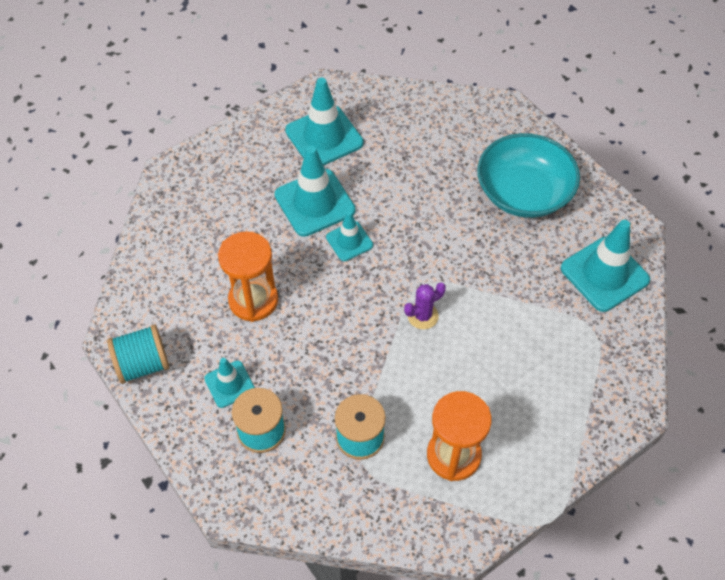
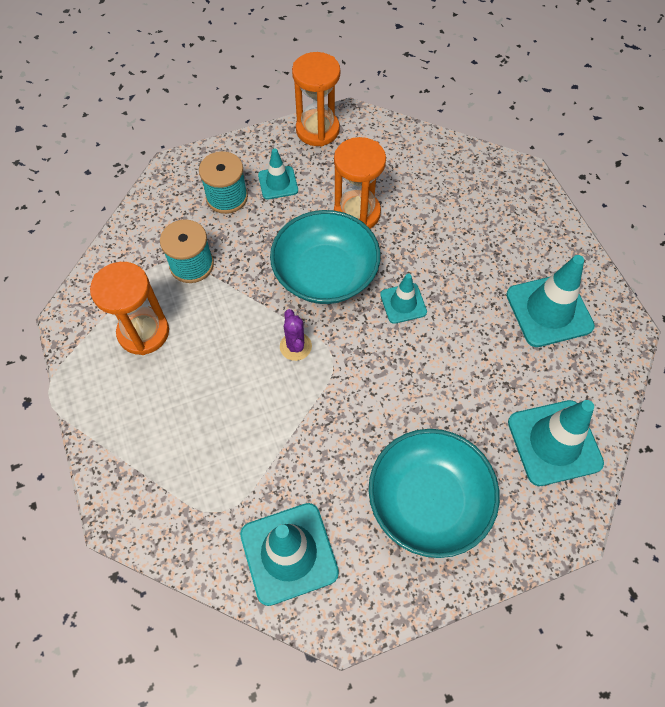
camera: 105 degrees right, 5 degrees up
turquoise spool [107,324,169,384] -> orange hourglass [292,52,340,147]
turquoise traffic cone [275,145,356,237] -> turquoise traffic cone moved to [508,400,604,486]
none -> turquoise bowl [270,210,381,304]

